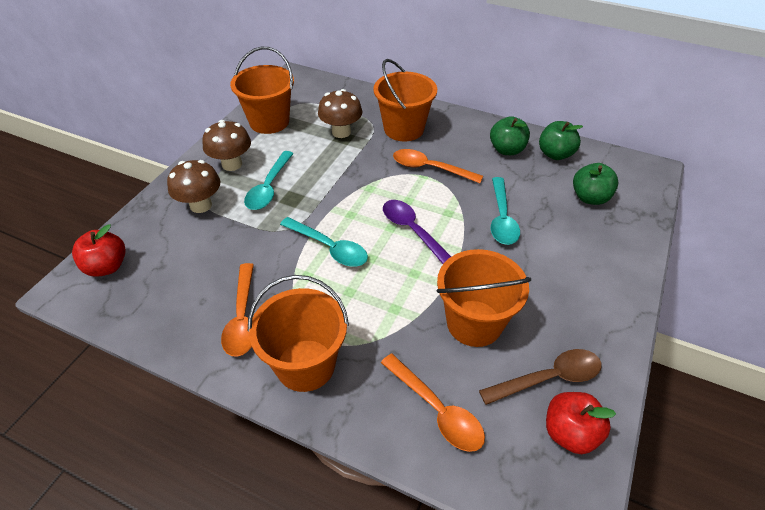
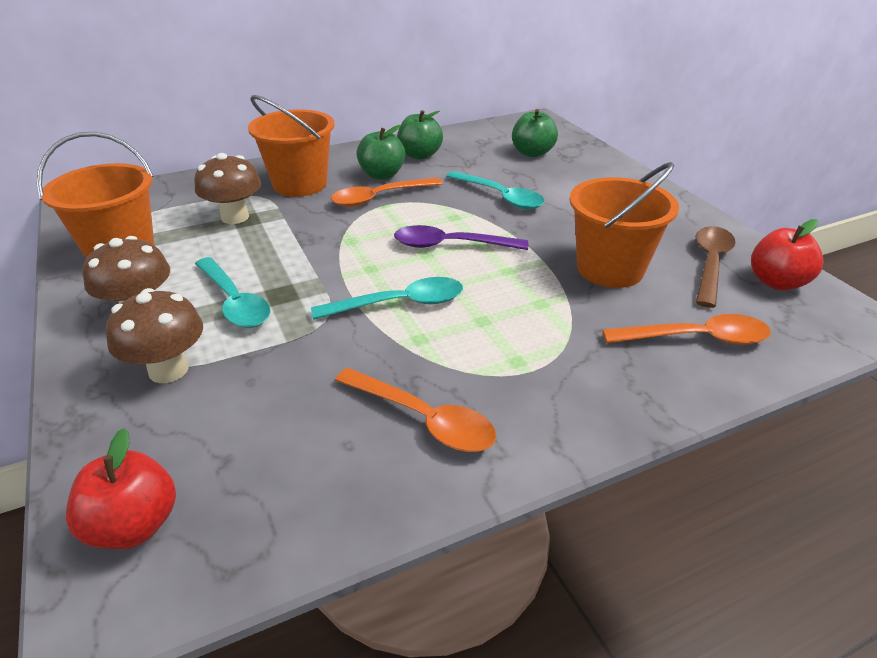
camera: 50 degrees left, 10 degrees down
orange bucket [248,275,349,392] -> none
green apple [539,121,583,160] -> green apple moved to [356,125,405,180]

